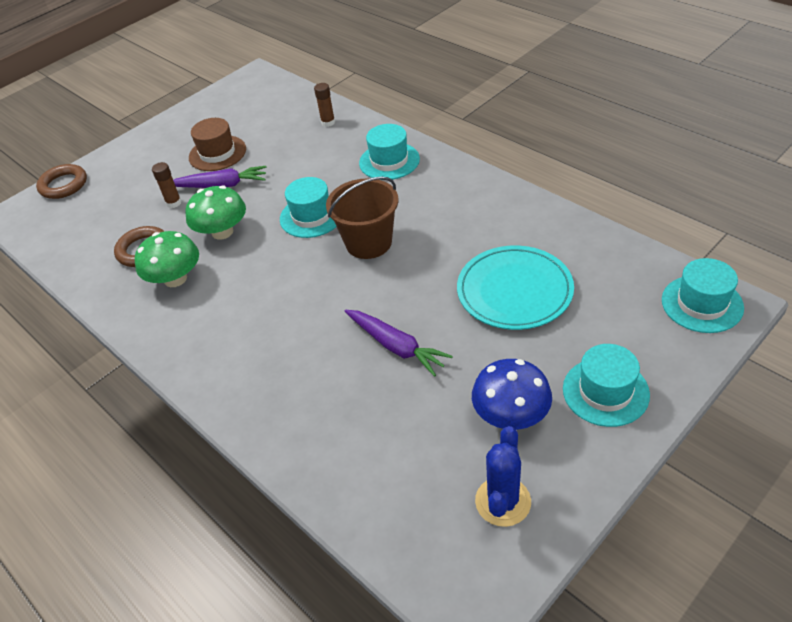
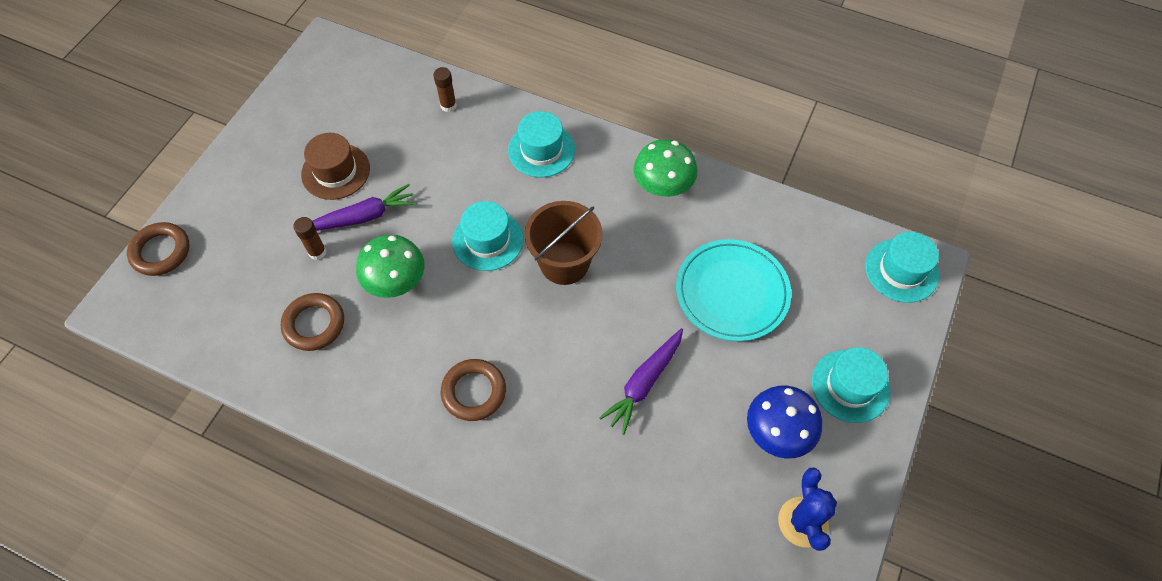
camera: 25 degrees left, 15 degrees up
green mushroom [135,231,199,287] -> green mushroom moved to [634,139,697,197]
purple carrot [345,310,453,377] -> purple carrot turned 105 degrees clockwise [599,328,683,435]
none -> brown ring [441,359,506,421]

